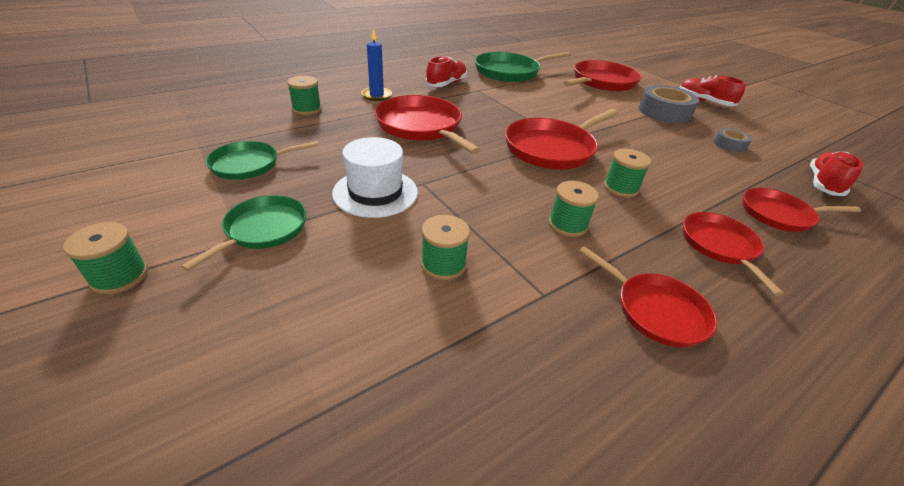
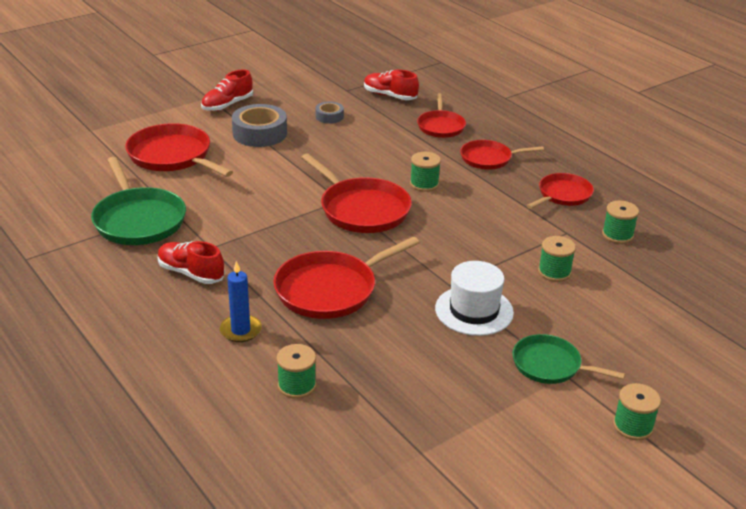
camera: 90 degrees left, 5 degrees down
green pan [205,141,319,180] -> none
green spool [549,181,599,237] -> green spool moved to [602,200,639,244]

